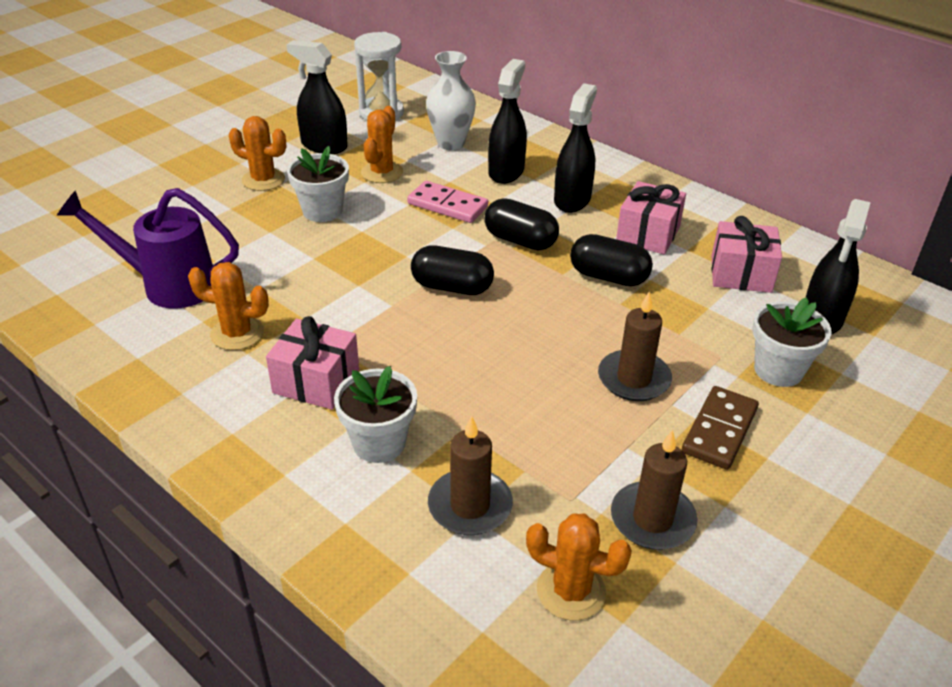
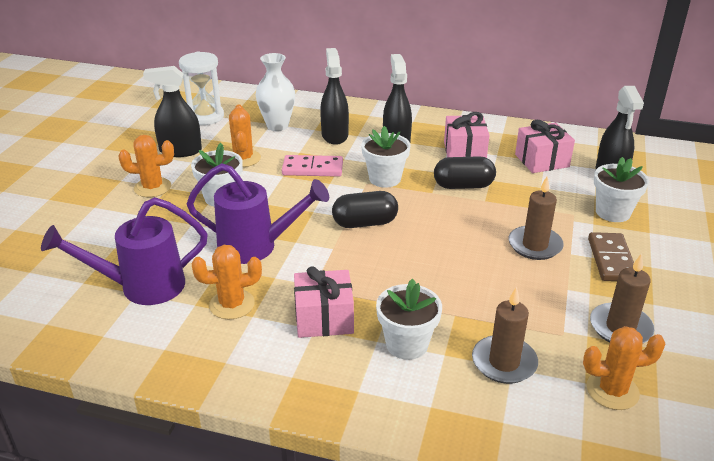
camera: 25 degrees left, 5 degrees down
black capsule [484,198,559,250] -> white flower pot [361,126,410,188]
none -> purple watering can [187,163,329,264]

